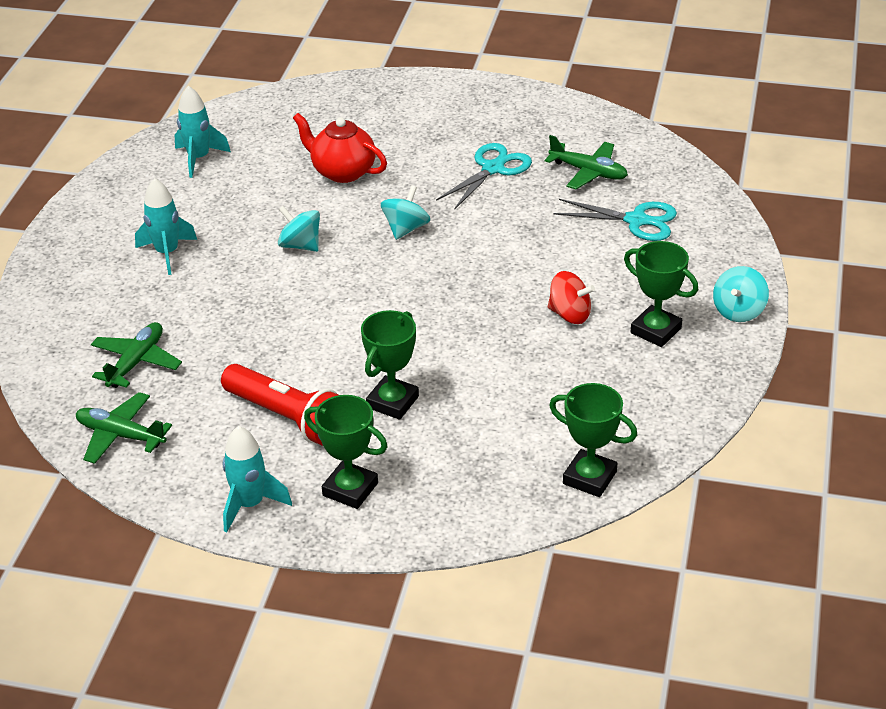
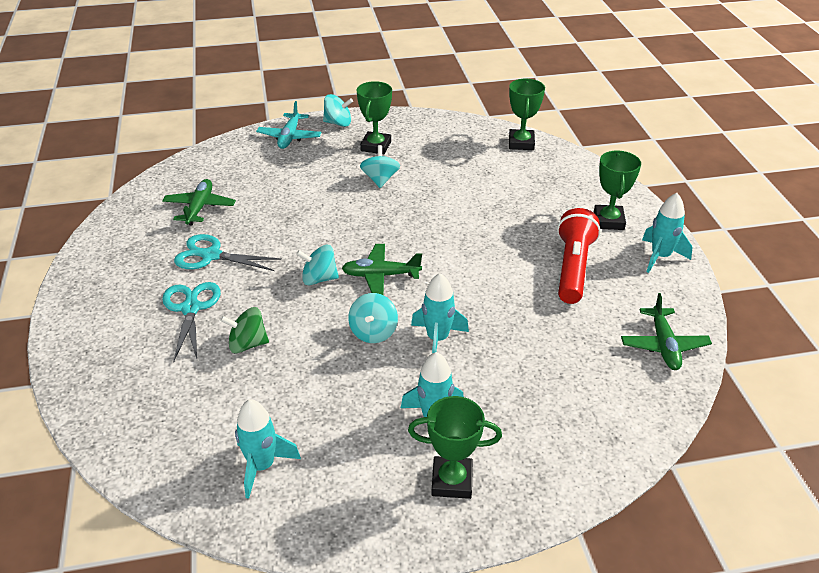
camera: 115 degrees left, 0 degrees up
green plane [91,322,182,388] -> green plane moved to [342,244,422,295]
red teapot [293,113,387,183] -> green spinning top [220,307,269,353]
green trophy [361,310,419,420] -> green trophy moved to [408,396,502,499]
red spinning top [548,271,595,324] -> turquoise spinning top [360,145,400,188]
turquoise scissors [554,199,677,241] -> turquoise scissors moved to [162,282,221,363]
none -> turquoise plane [256,101,321,149]
none -> turquoise rocket [411,273,469,353]

